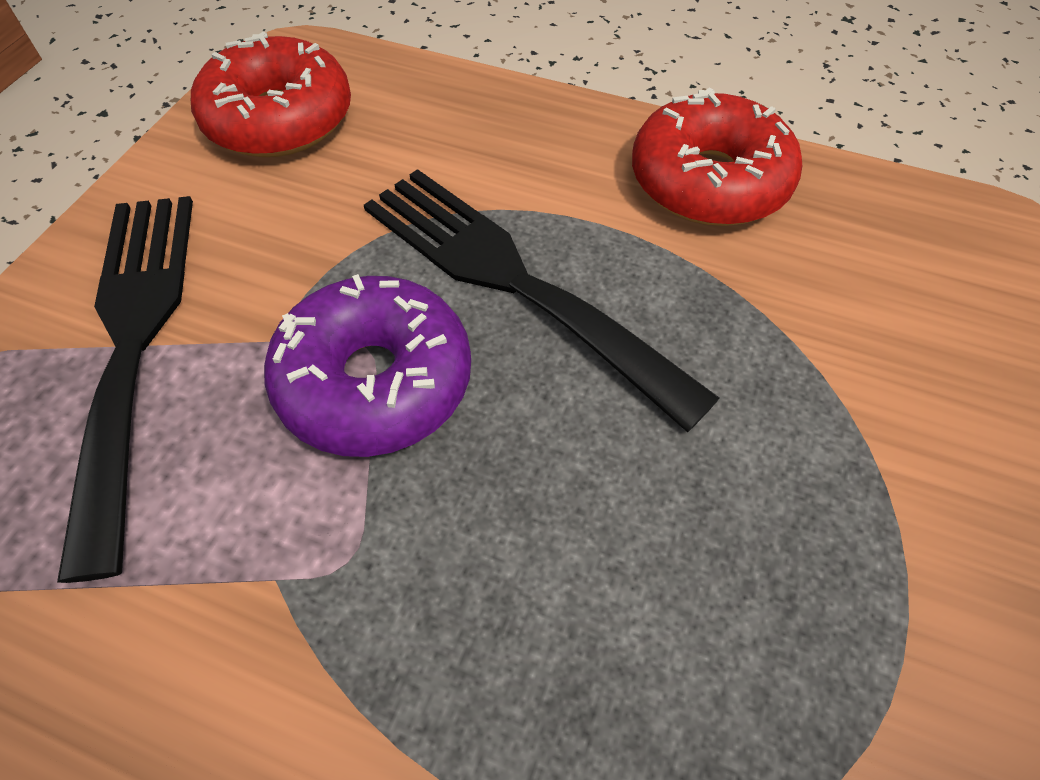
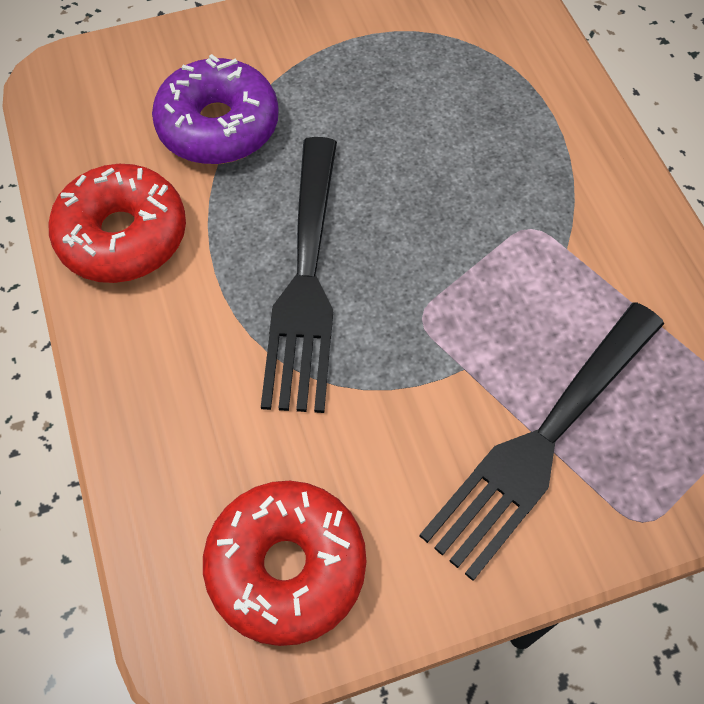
camera: 130 degrees left, 5 degrees up
purple donut [264,274,471,457] -> purple donut moved to [152,54,279,164]

